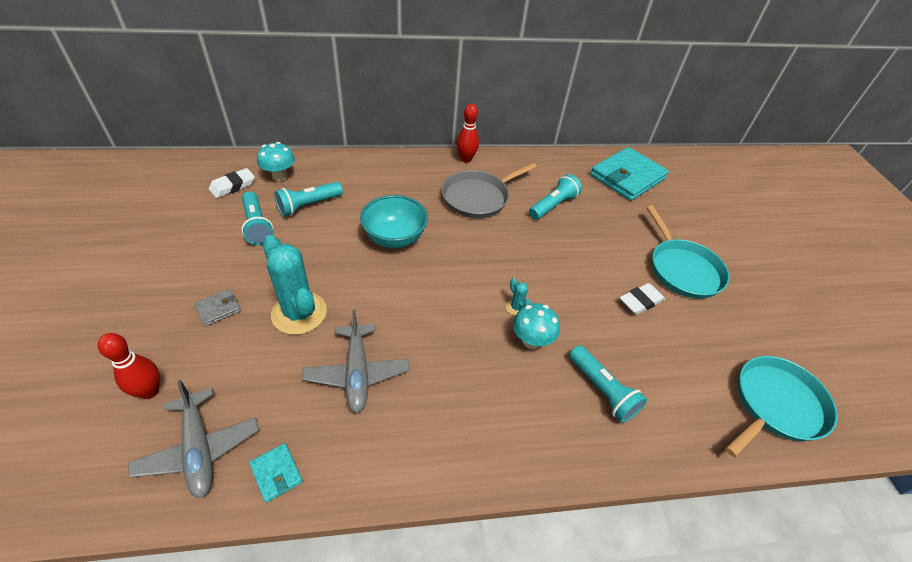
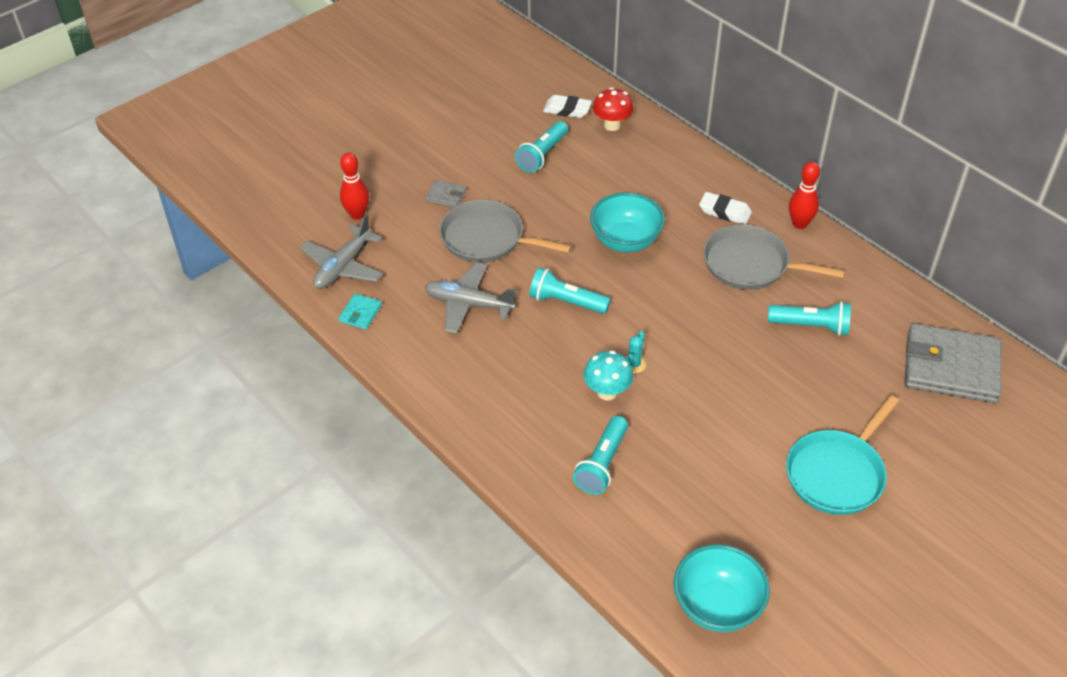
camera: 60 degrees right, 0 degrees up
turquoise mushroom [257,142,295,181] -> red mushroom [593,87,634,131]
turquoise cactus [262,235,327,335] -> grey pan [439,200,572,263]
turquoise flashlight [274,182,343,216] -> turquoise flashlight moved to [529,267,611,314]
grey plane [302,310,409,413] -> grey plane turned 60 degrees clockwise [425,262,517,334]
turquoise wallet [590,147,669,201] -> grey wallet [904,323,1001,403]
white eraser [619,283,665,315] -> white eraser moved to [699,192,752,225]
turquoise pan [726,356,837,457] -> turquoise bowl [674,544,770,632]

